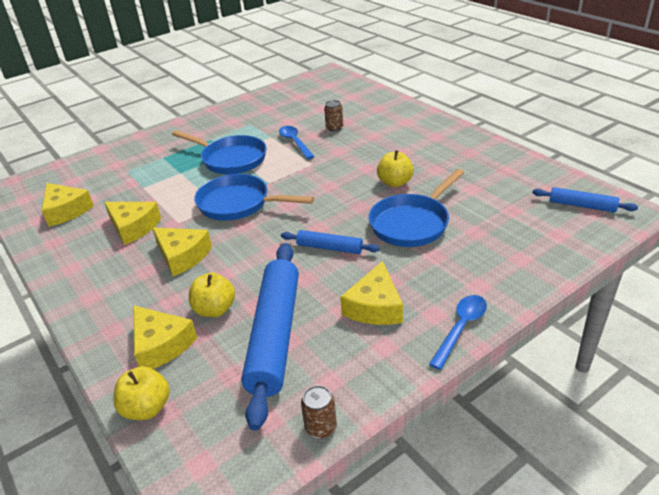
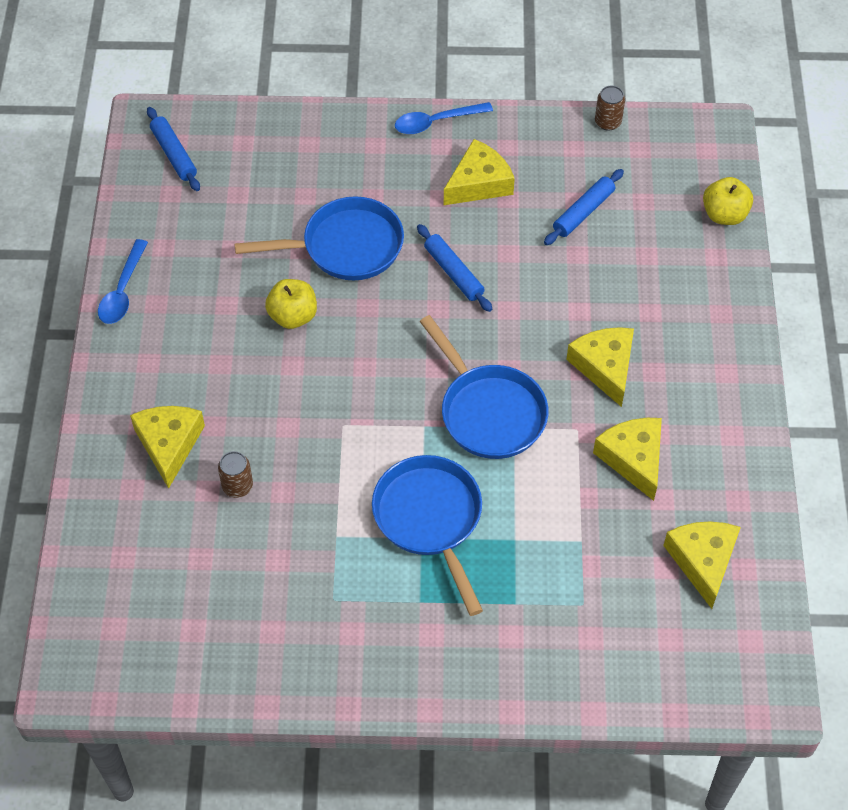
camera: 145 degrees left, 20 degrees up
yellow cheese [133,305,197,369] -> yellow cheese moved to [130,406,205,489]
yellow apple [189,273,235,317] -> none
blue rolling pin [241,243,299,431] -> blue rolling pin [544,169,624,245], size x0.50
blue spoon [279,126,315,159] -> blue spoon moved to [98,239,148,324]

